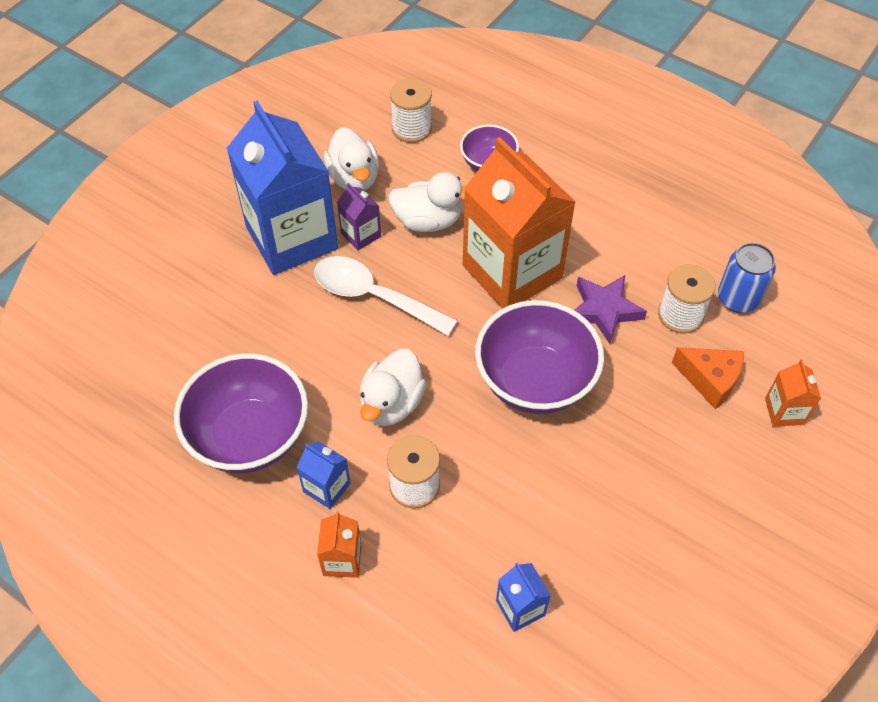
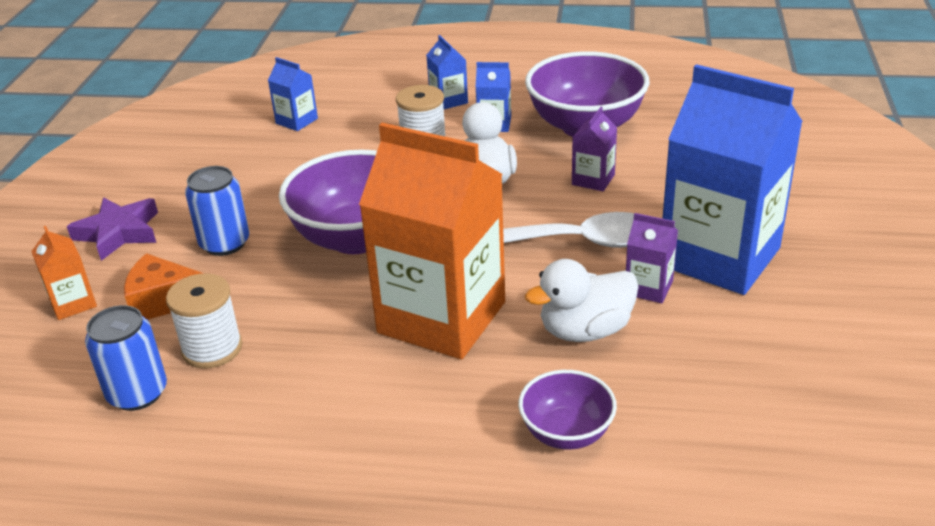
camera: 155 degrees right, 20 degrees down
orange carton [317,511,362,578] -> blue carton [427,35,468,109]
white duck [324,127,379,190] -> none
white spool [390,79,432,143] -> none
purple star [574,275,647,344] -> purple star moved to [67,197,158,261]
none -> blue can [185,166,249,256]
none -> purple carton [572,107,617,191]

